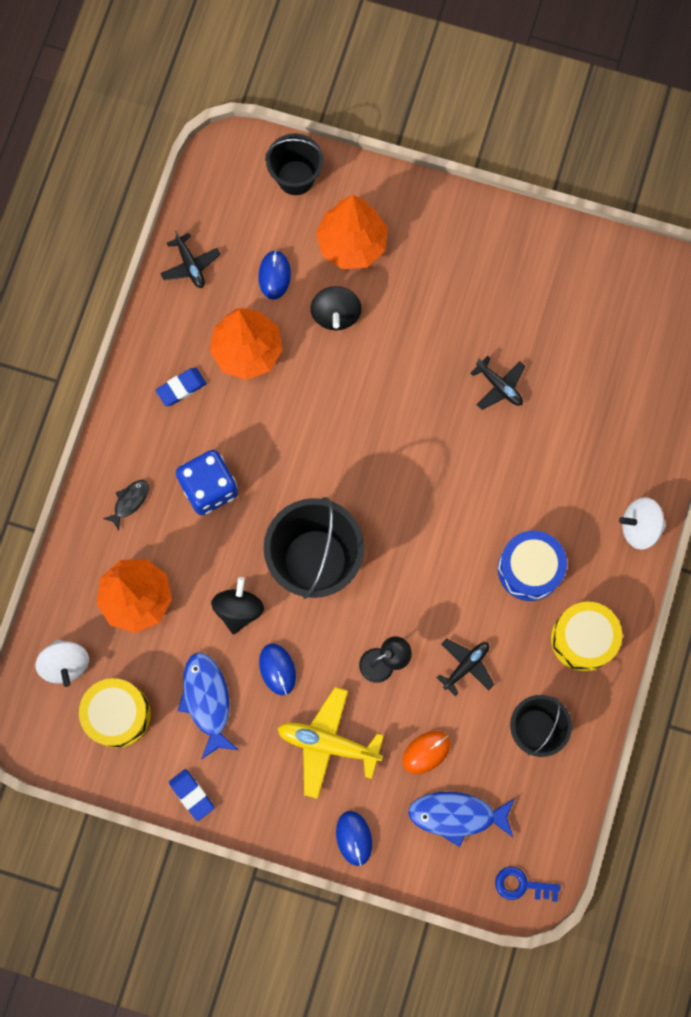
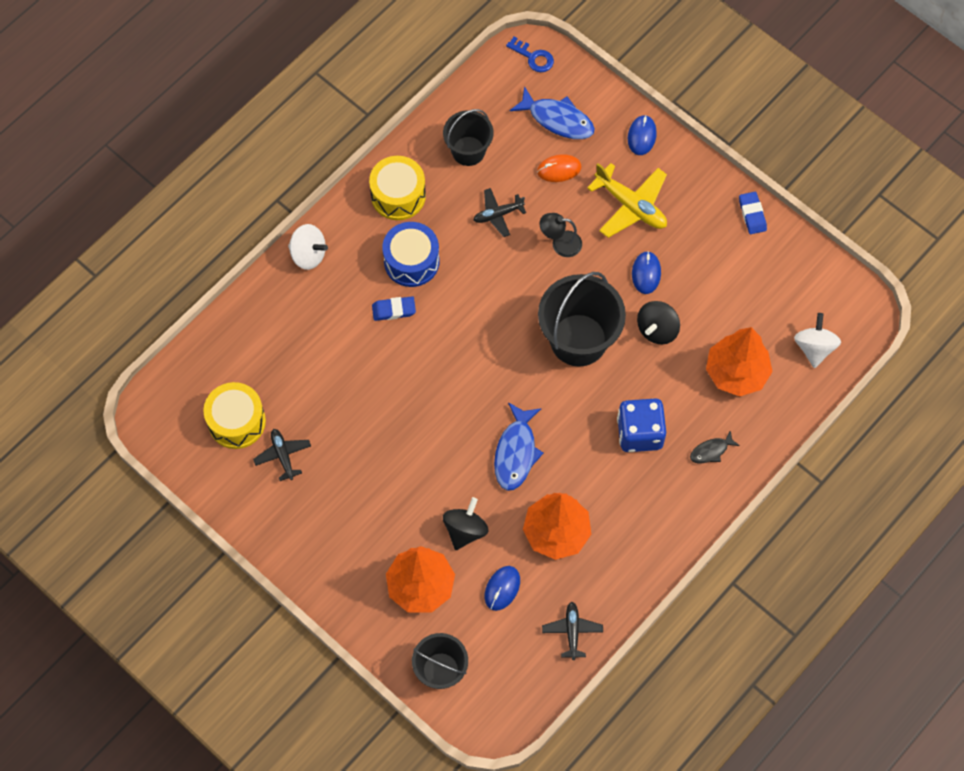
camera: 155 degrees left, 10 degrees down
yellow drum [79,678,151,748] -> yellow drum moved to [203,382,266,449]
blue eraser [156,368,207,406] -> blue eraser moved to [372,296,416,321]
blue fish [178,653,238,760] -> blue fish moved to [494,402,543,491]
black plane [470,356,526,410] -> black plane moved to [253,429,311,481]

